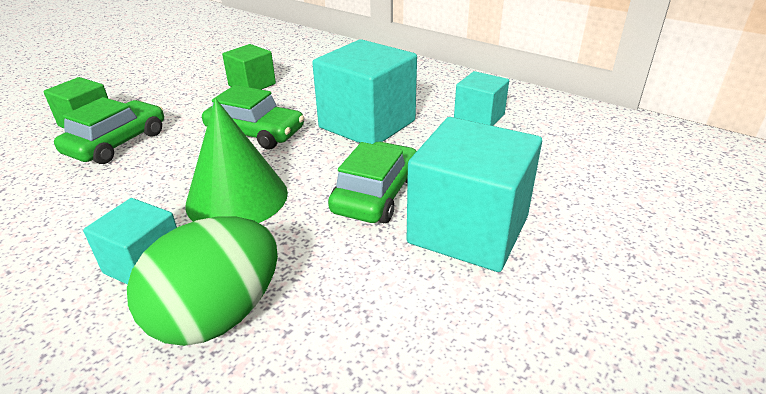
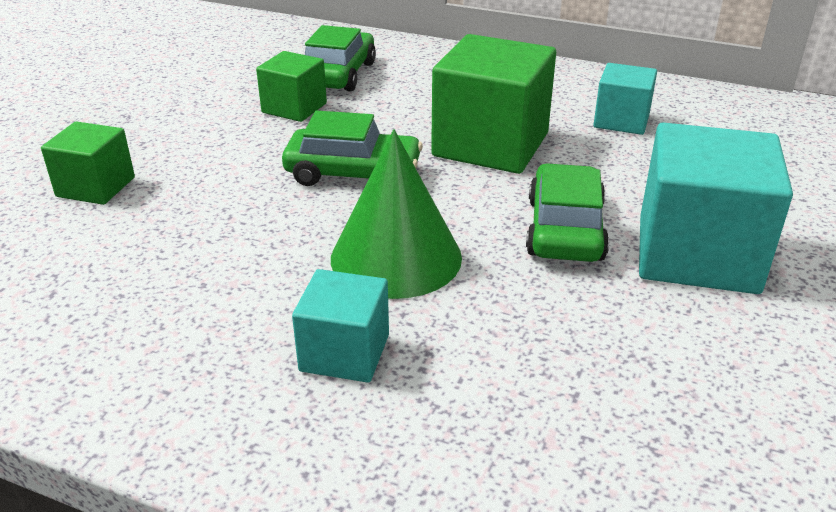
camera: 15 degrees left, 0 degrees up
green car [54,97,164,164] -> green car moved to [305,25,376,92]
green egg [127,216,278,346] -> none
turquoise cube [312,39,417,144] -> green cube [431,34,556,174]

